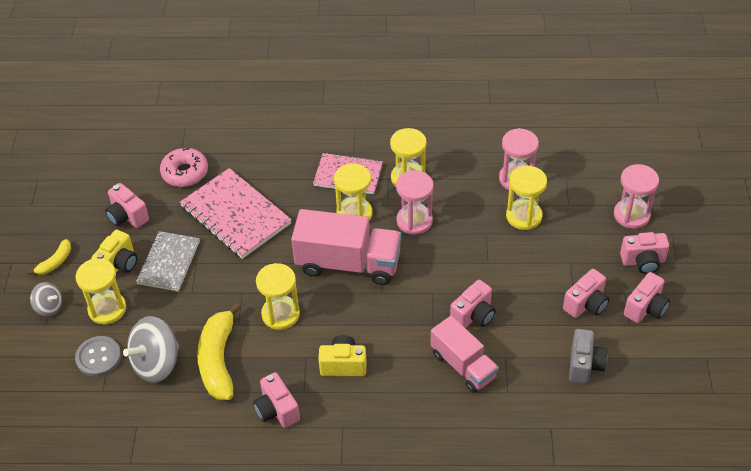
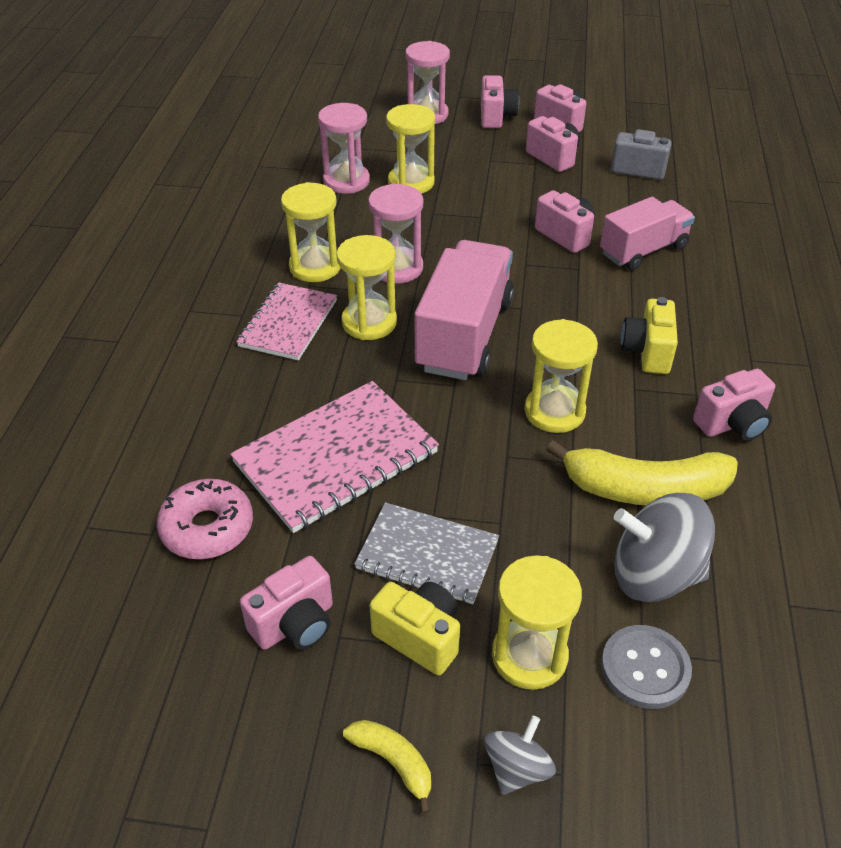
camera: 85 degrees left, 5 degrees down
grey spinning top [123,316,179,383] -> grey spinning top turned 135 degrees clockwise [614,493,715,602]

